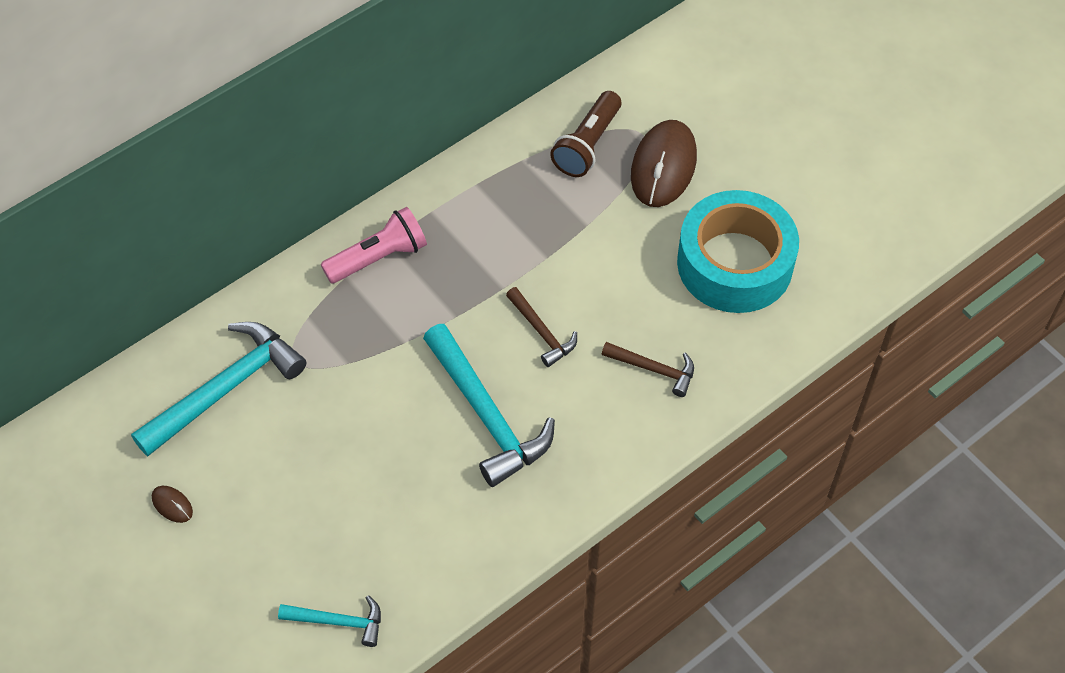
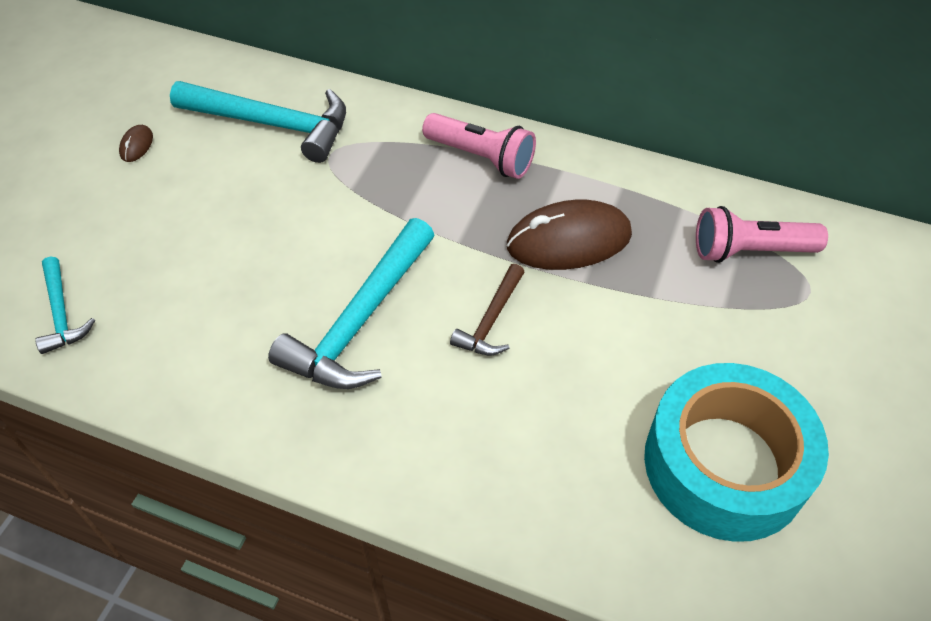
camera: 60 degrees right, 5 degrees down
brown flashlight [550,91,621,177] -> pink flashlight [696,206,828,263]
brown hammer [602,342,694,397] -> none
brown mouse [631,120,697,207] -> brown mouse moved to [507,200,632,270]

